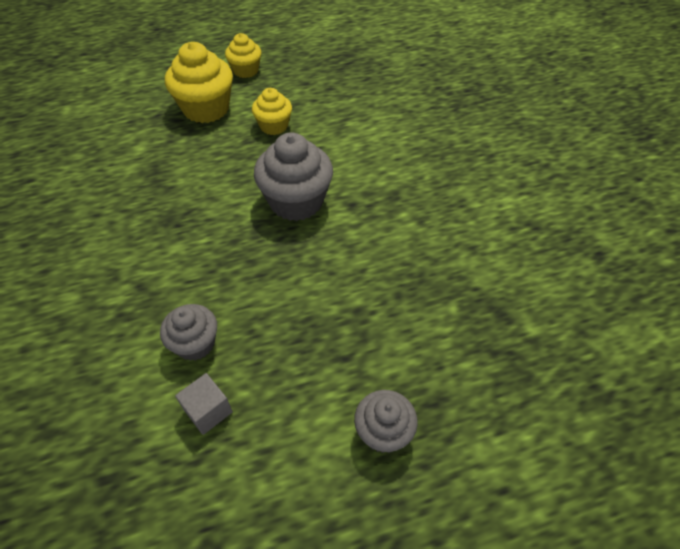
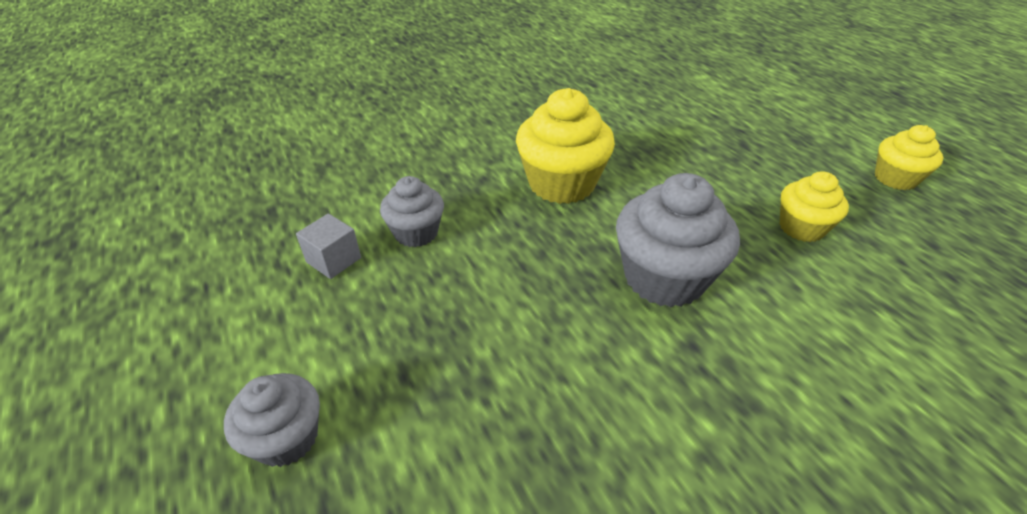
camera: 80 degrees right, 10 degrees down
yellow cupcake [165,42,233,123] -> yellow cupcake moved to [516,88,615,204]

